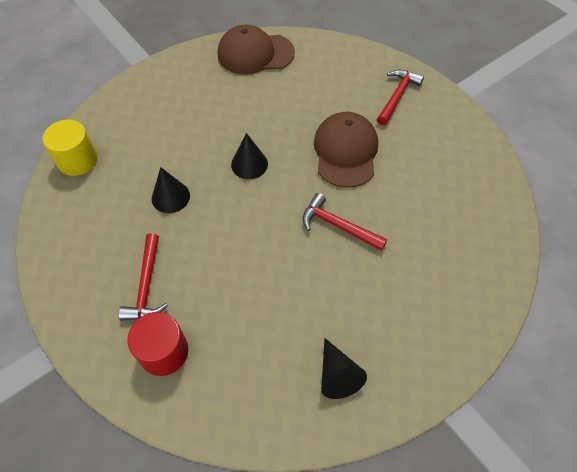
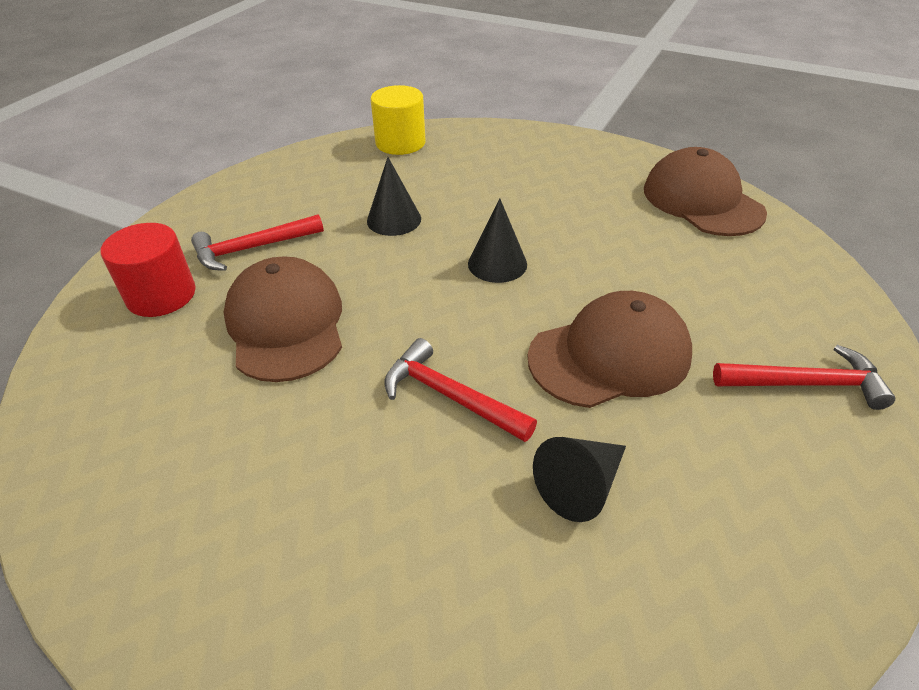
camera: 65 degrees right, 15 degrees down
red hammer [302,193,387,251] -> red hammer turned 60 degrees counterclockwise [384,338,537,442]
black cone [321,338,367,399] -> black cone moved to [533,437,626,522]
none -> brown cap [224,257,342,382]

